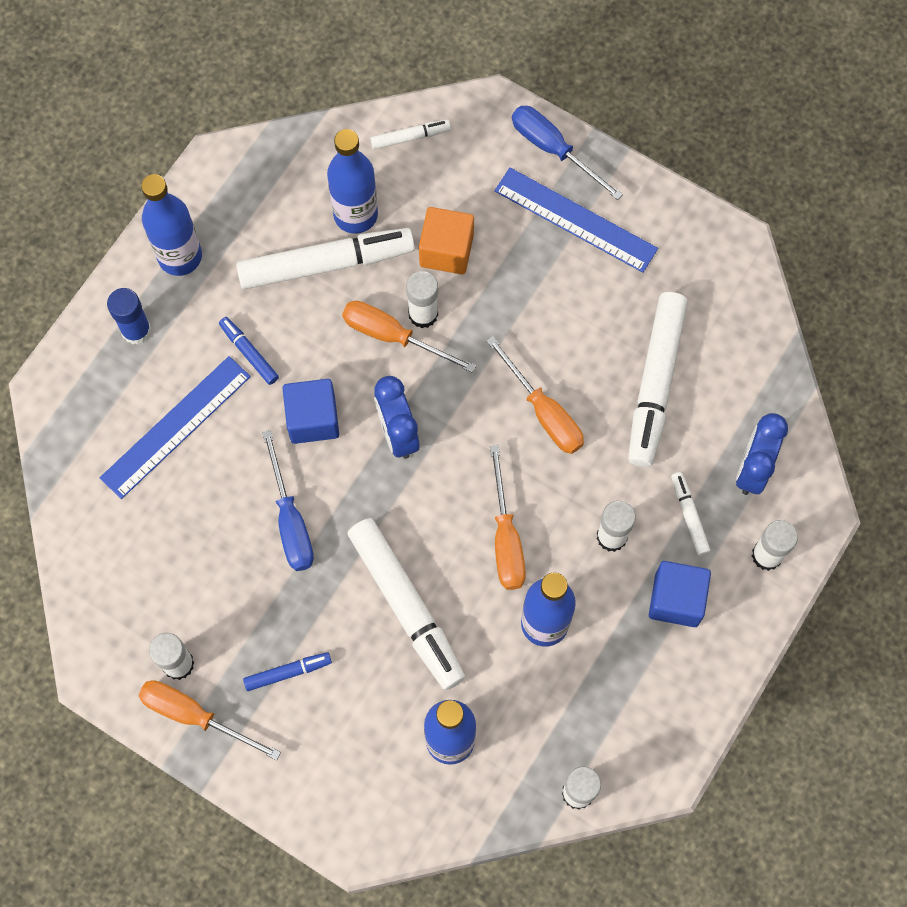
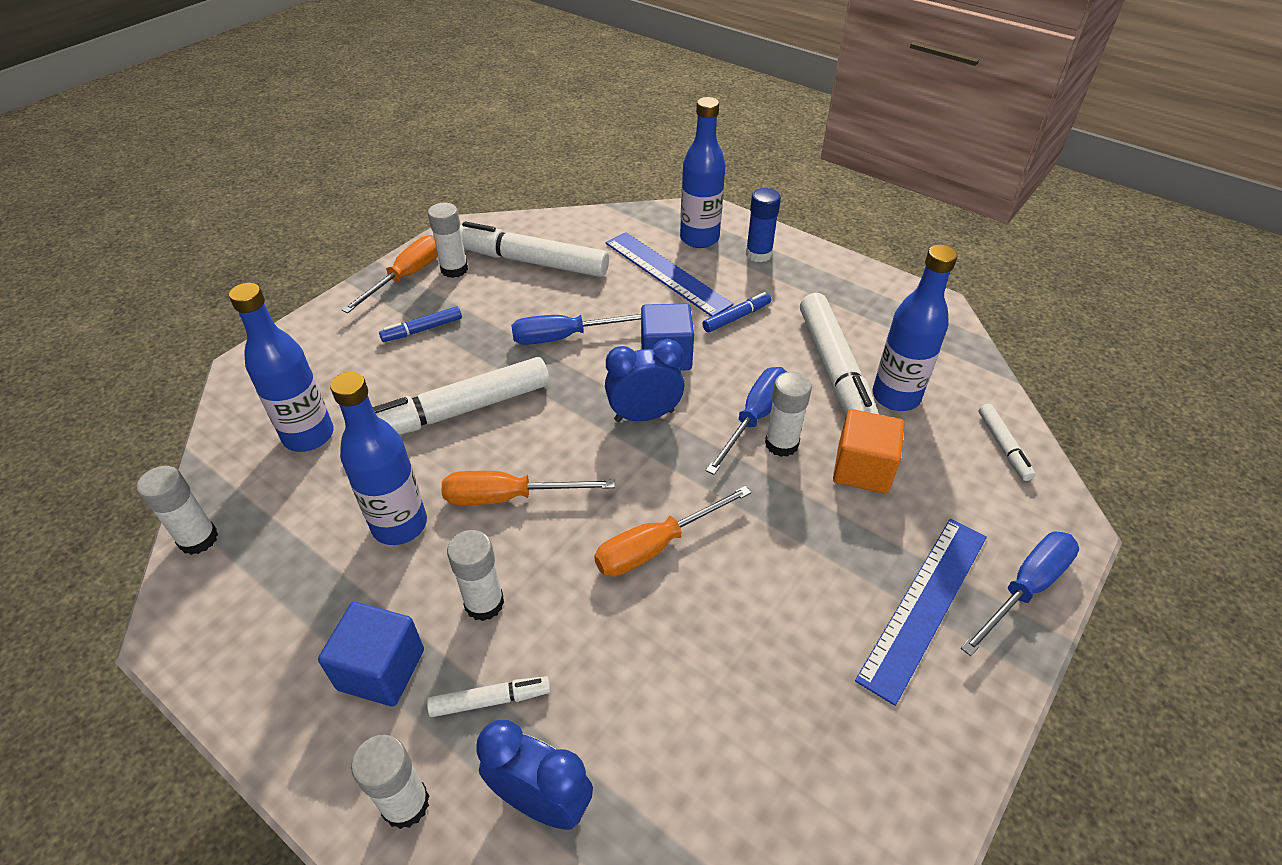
camera: 95 degrees right, 25 degrees down
blue bottle [141,174,202,276] -> blue bottle moved to [680,97,725,248]
blue marker [243,652,332,691] -> blue marker turned 75 degrees clockwise [379,306,462,342]
orange screwdriver [342,301,476,373] -> blue screwdriver [706,367,787,475]
white marker [628,292,687,467] -> white marker moved to [460,221,609,277]

